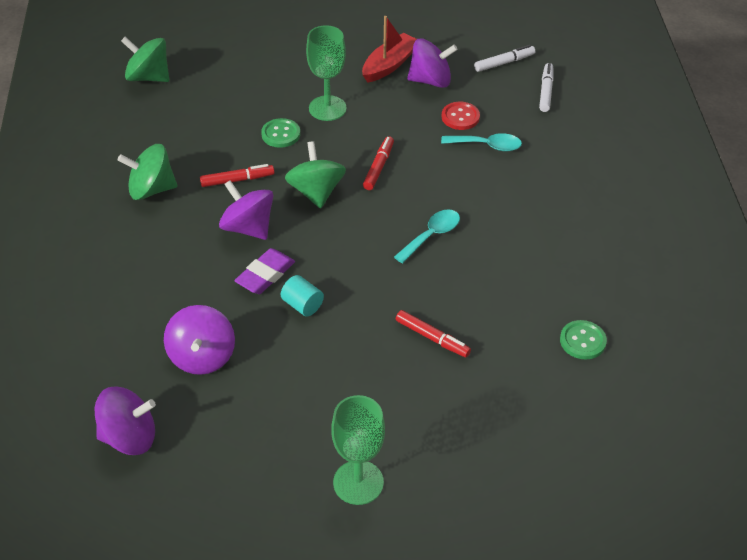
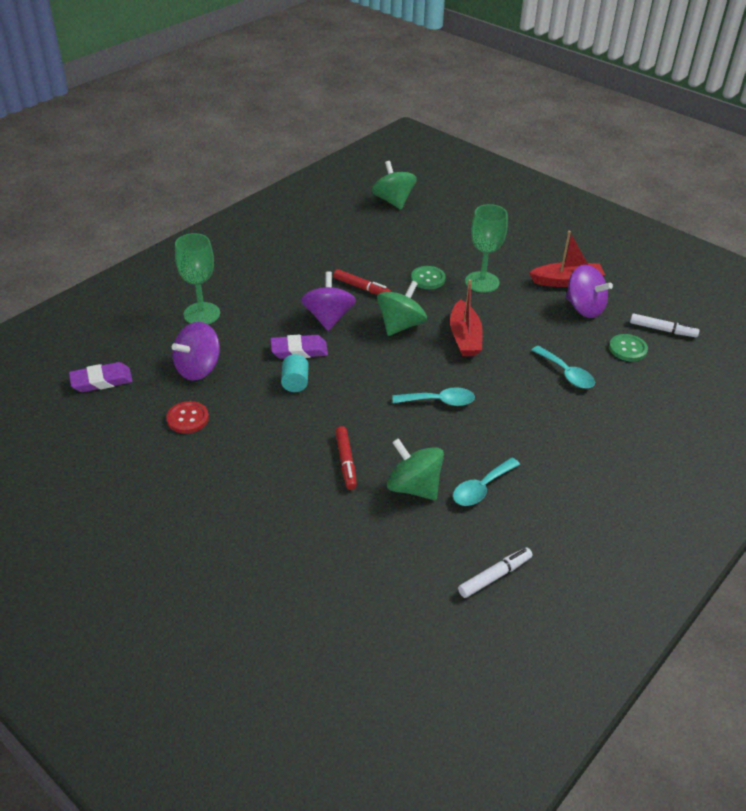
camera: 45 degrees right, 5 degrees down
purple spinning top [94,386,156,455] -> purple eraser [69,362,133,392]
green spinning top [117,144,177,200] -> green spinning top moved to [387,438,444,500]
green goblet [331,395,385,505] -> green goblet moved to [175,233,220,324]
red marker [363,136,394,190] -> red boat [450,279,483,356]
red button [442,102,480,130] -> red button moved to [166,401,209,434]
white marker [539,63,554,112] -> white marker moved to [458,548,532,598]
green button [560,320,607,360] -> green button moved to [609,334,648,361]
none -> turquoise spoon [453,458,520,506]

